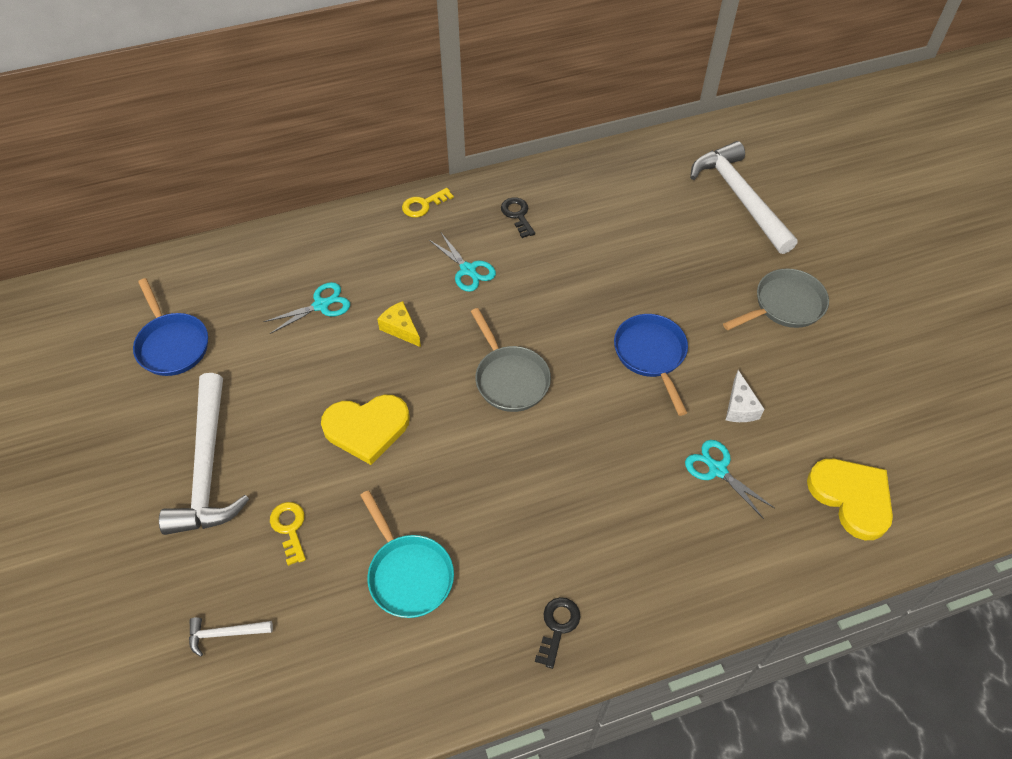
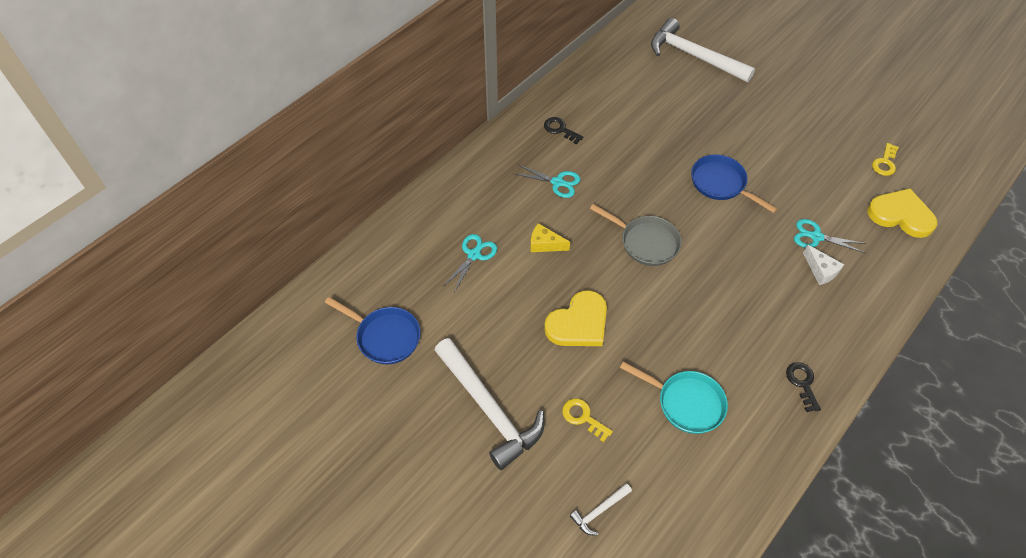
camera: 30 degrees left, 0 degrees up
yellow key [402,188,454,218] -> yellow key moved to [872,143,899,176]
grey pan [723,268,829,330] -> none
white cheese [726,370,764,422] -> white cheese moved to [803,244,844,285]

